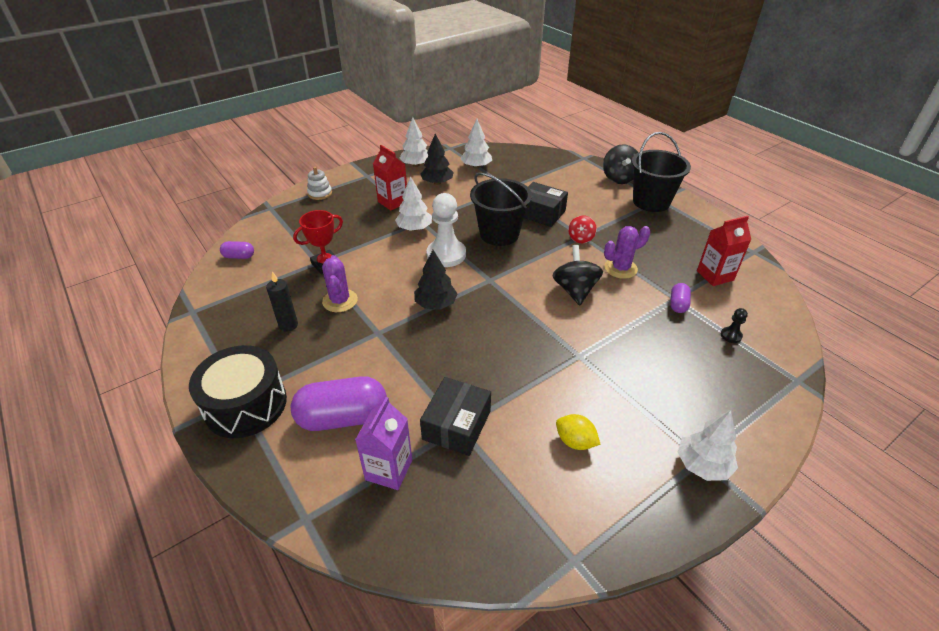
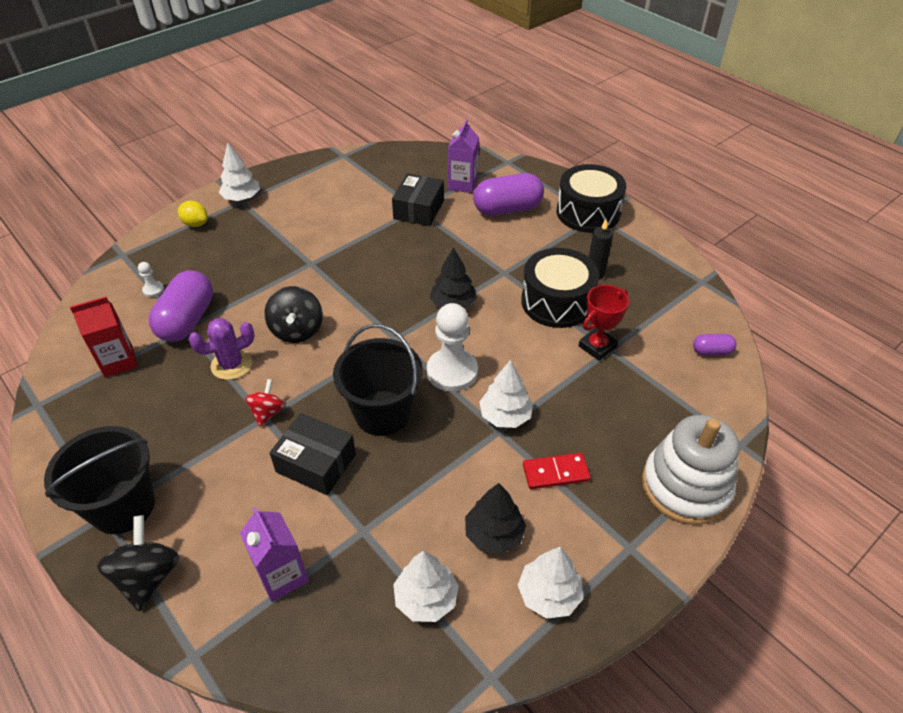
camera: 175 degrees right, 5 degrees up
white stacking toy [307,167,332,200] -> white stacking toy [642,415,739,525], size x2.15
purple cactus [322,255,358,312] -> black drum [521,248,599,328]
red carton [373,145,407,211] -> red domino [523,453,591,489]
yellow lemon [556,414,601,450] -> yellow lemon moved to [178,201,208,227]
purple capsule [670,283,691,313] -> purple capsule [149,270,213,342], size x2.07
black pawn [721,308,748,343] -> white pawn [138,262,164,297]
none -> purple carton [240,507,309,602]

